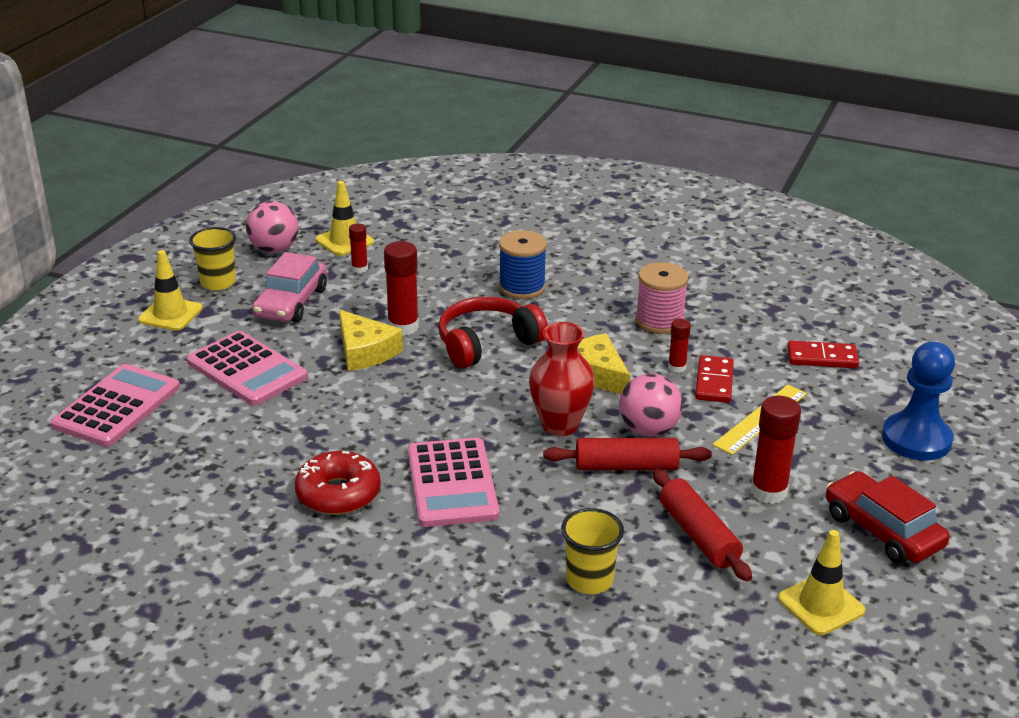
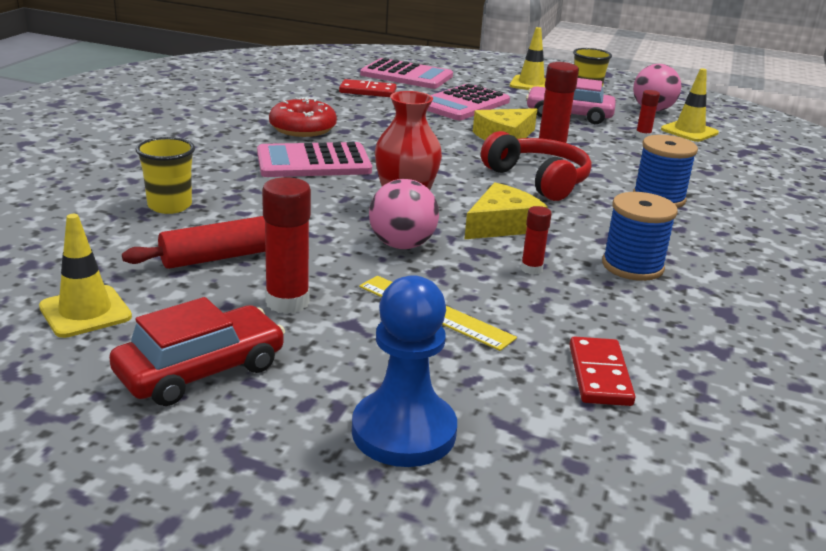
camera: 85 degrees right, 5 degrees down
red rolling pin [543,438,712,470] -> none
pink spool [635,262,689,334] -> blue spool [602,192,678,281]
red domino [695,355,734,403] -> red domino moved to [339,79,396,97]

